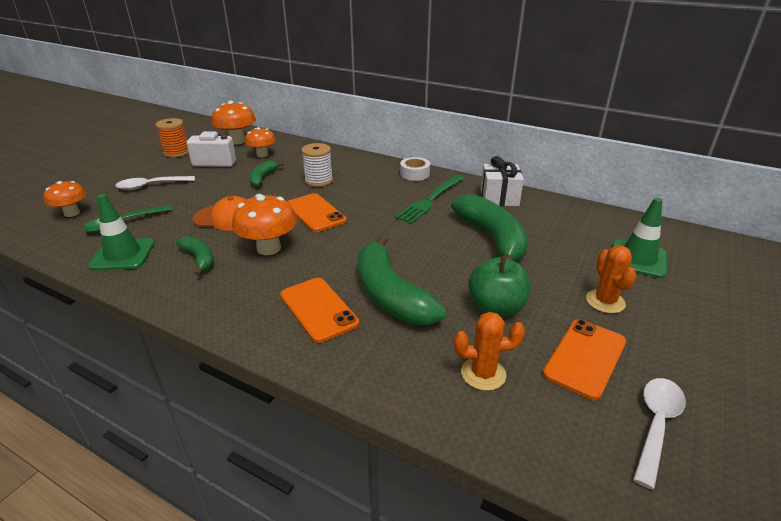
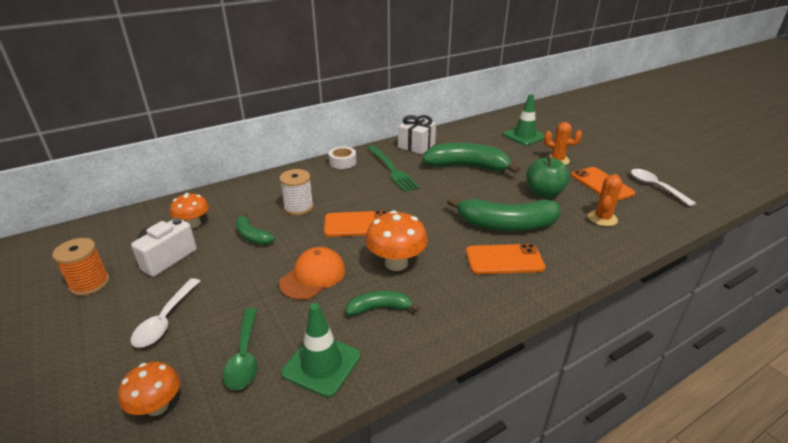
camera: 60 degrees left, 0 degrees up
orange mushroom [211,101,256,144] -> none

